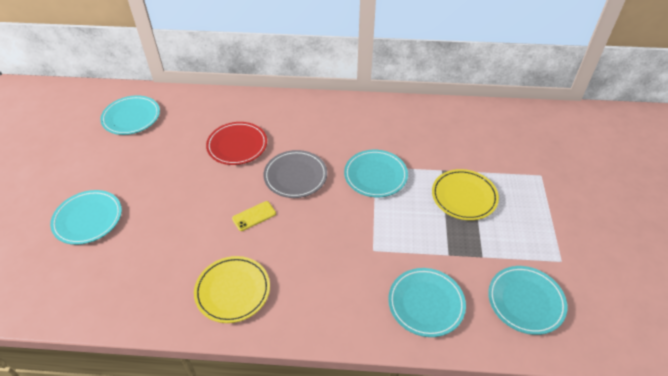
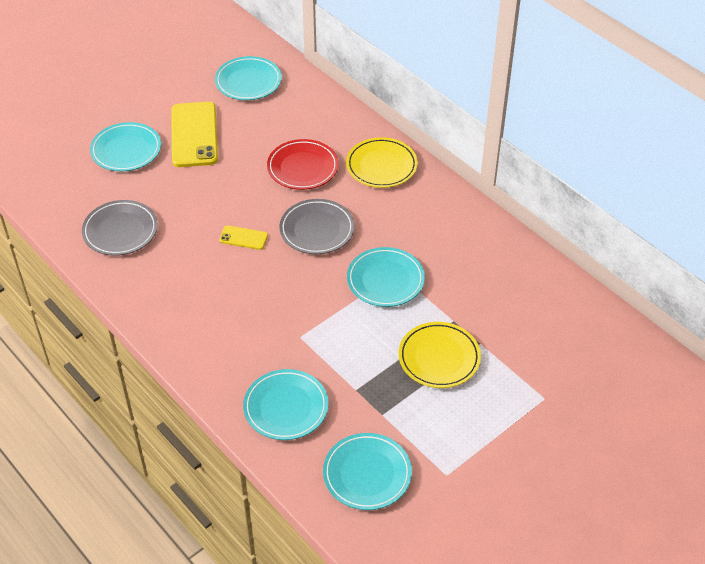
camera: 45 degrees right, 0 degrees up
yellow plate [194,256,270,323] -> yellow plate moved to [346,137,418,188]
none -> grey plate [82,200,158,256]
none -> yellow phone [171,102,218,167]

